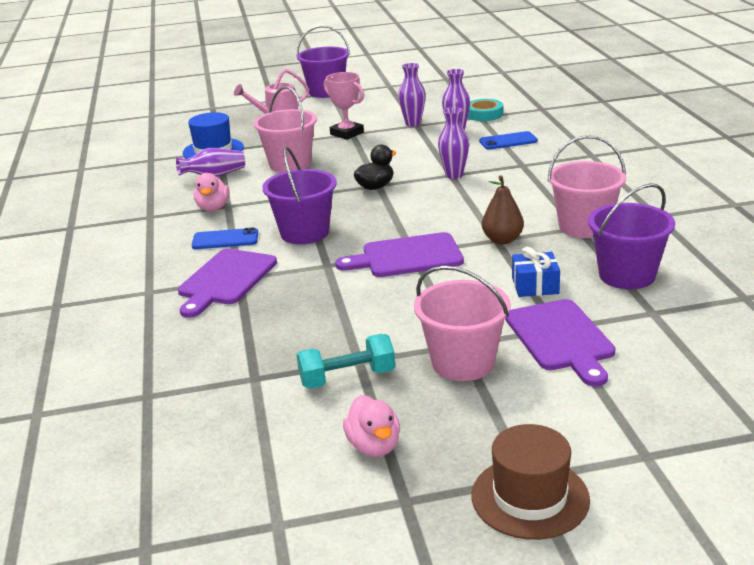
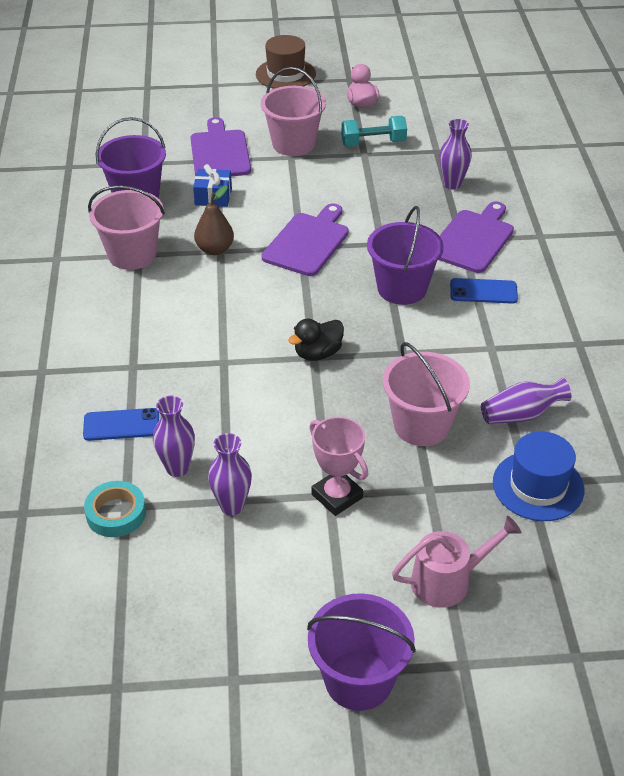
camera: 175 degrees left, 15 degrees up
pink duck [193,173,230,211] -> none
purple cutting board [336,232,464,277] -> purple cutting board turned 60 degrees counterclockwise [262,203,349,276]
purple vase [438,107,469,179] -> purple vase moved to [439,119,472,190]

